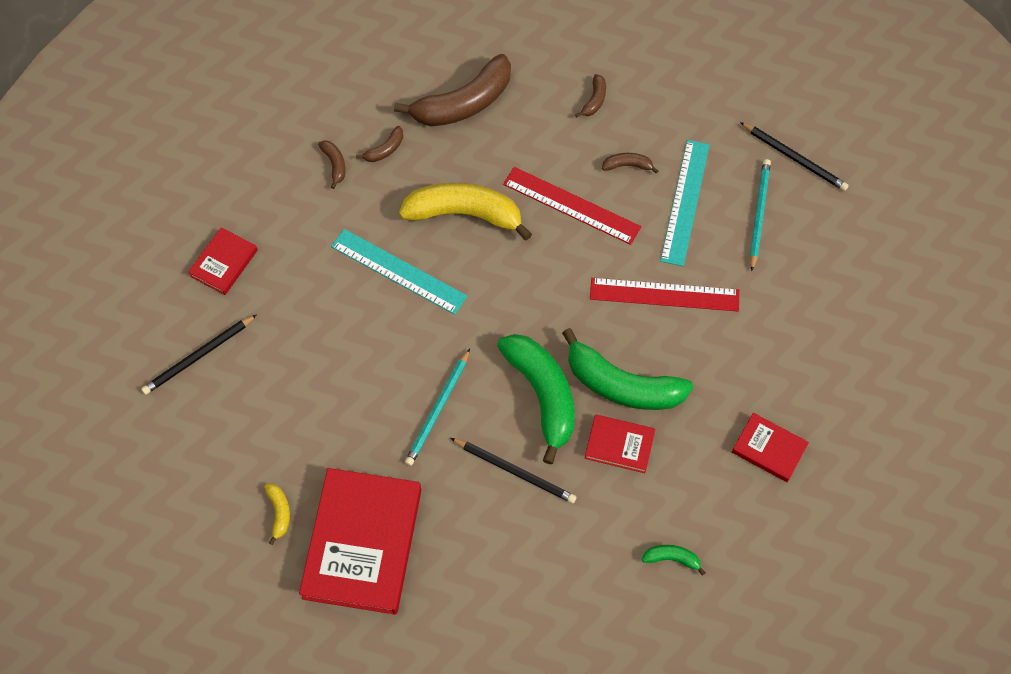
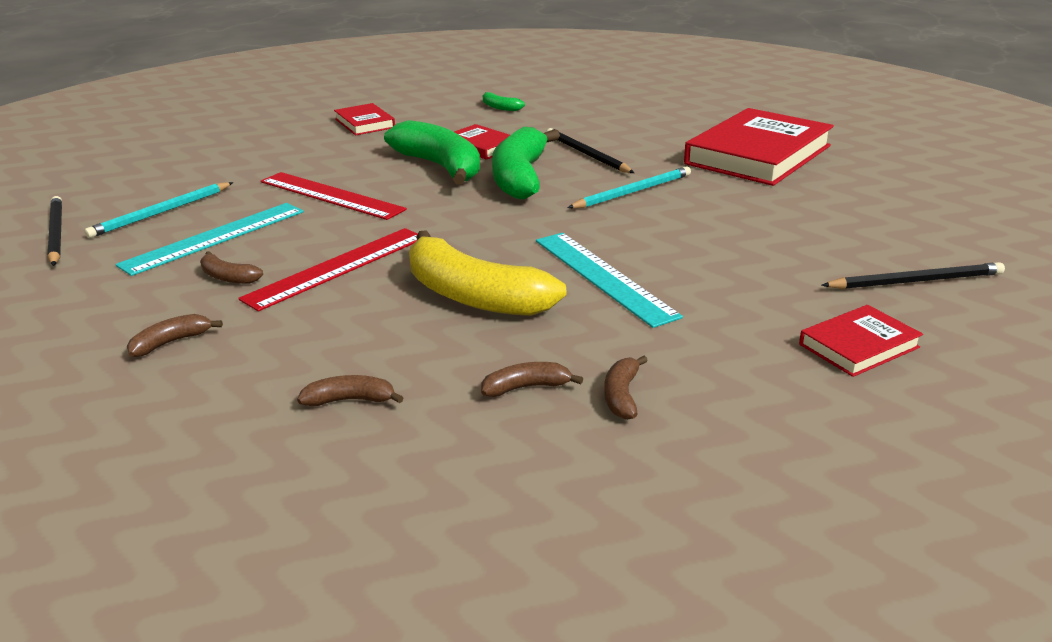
camera: 150 degrees left, 35 degrees down
yellow banana [265,483,290,545] -> none
brown banana [394,54,511,126] -> brown banana [297,375,403,406], size x0.43
red ruler [503,167,641,245] -> red ruler turned 75 degrees clockwise [238,228,418,311]

